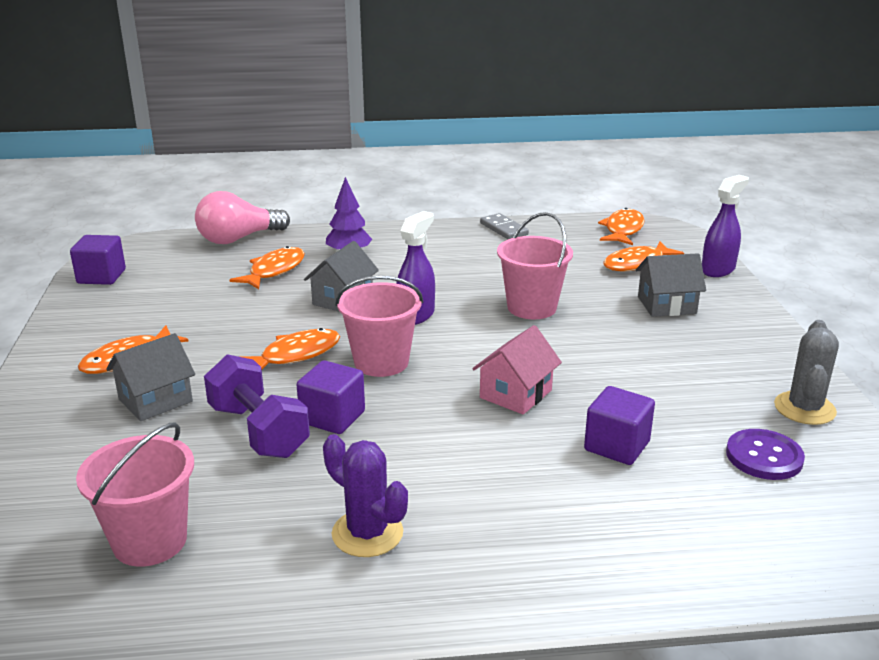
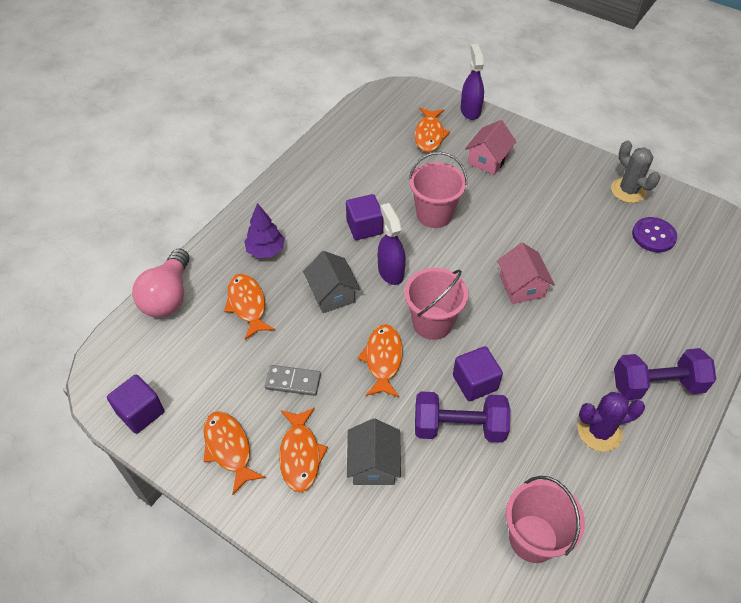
camera: 50 degrees left, 25 degrees up
grey domino [480,213,529,239] -> grey domino moved to [265,365,321,396]
purple cube [584,386,655,465] -> purple cube moved to [346,194,383,240]
orange fish [598,208,645,245] -> orange fish moved to [203,411,266,495]
grey house [636,253,706,317] -> pink house [465,120,516,175]
none -> purple dumbbell [614,348,716,400]

